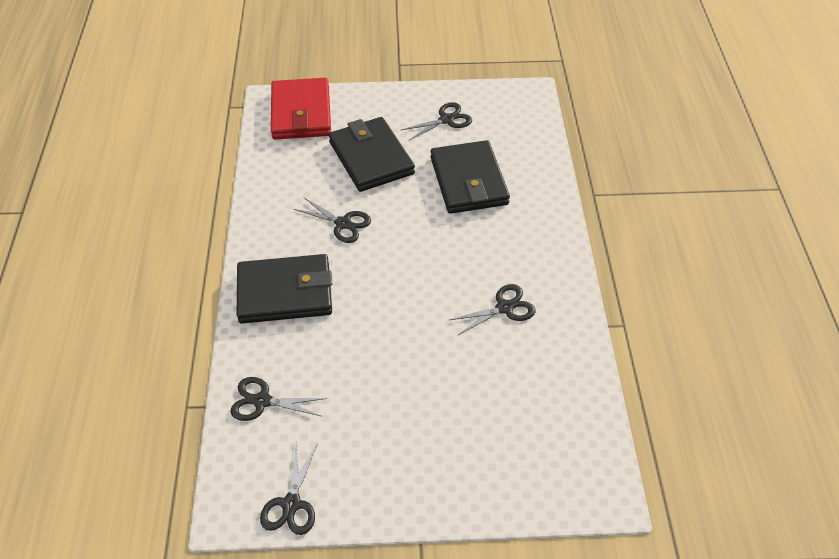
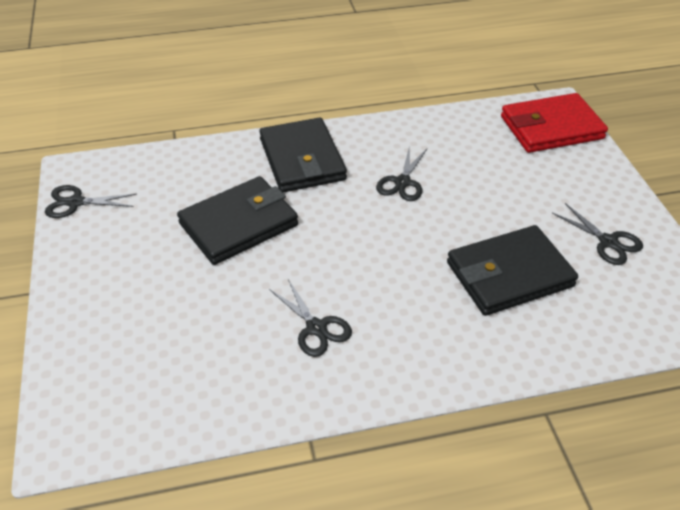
camera: 80 degrees right, 5 degrees down
black scissors [230,377,327,421] -> none
black wallet [329,117,415,192] -> black wallet moved to [177,176,298,265]

